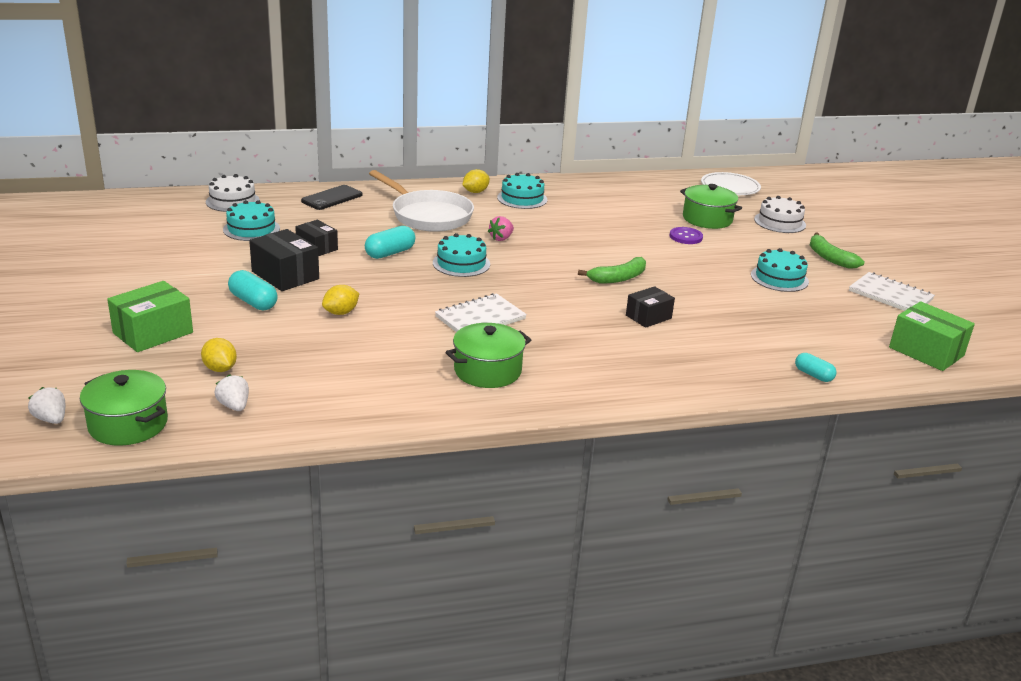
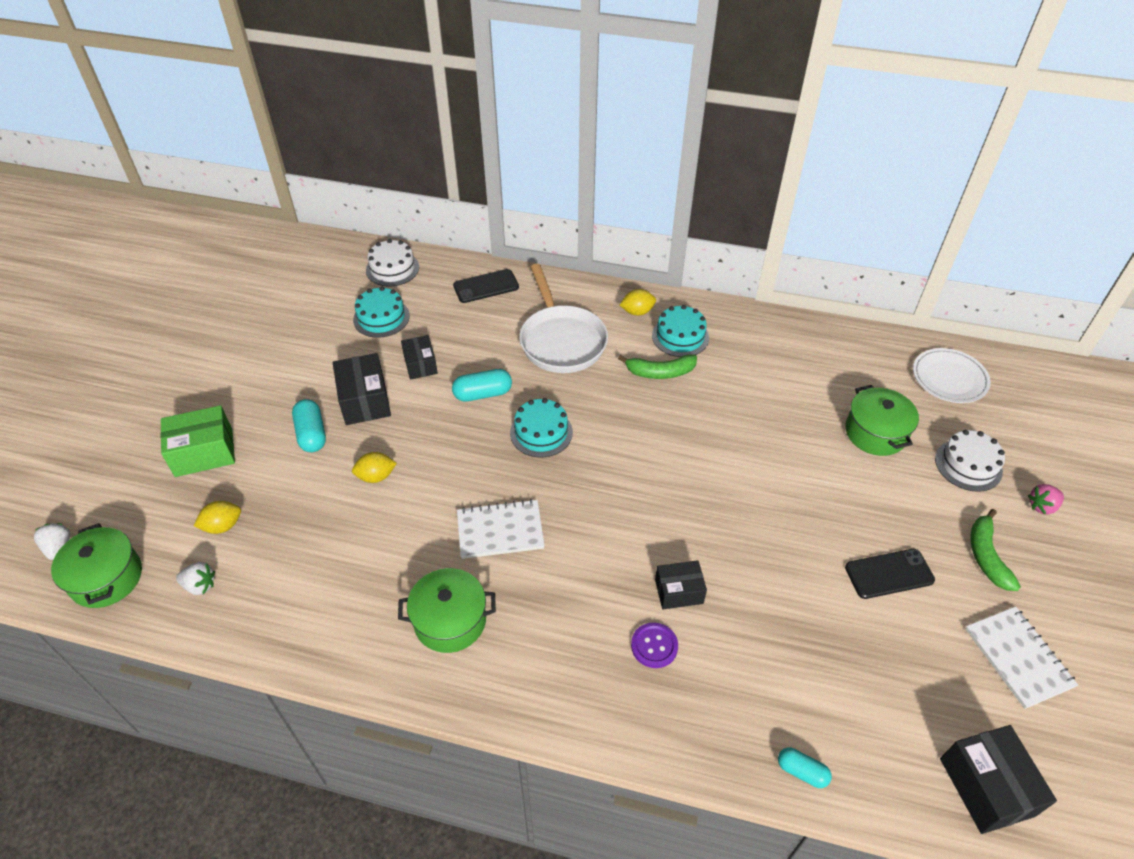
camera: 30 degrees right, 20 degrees up
yellow lemon [201,338,237,372] -> yellow lemon turned 75 degrees clockwise [194,501,241,534]
white strawberry [215,374,249,411] -> white strawberry turned 105 degrees clockwise [176,562,215,595]
pink strawberry [488,216,514,241] -> pink strawberry moved to [1028,484,1064,515]
green banana [578,257,646,283] -> green banana moved to [618,354,697,379]
purple button [670,227,703,244] -> purple button moved to [631,622,678,668]
turquoise cake [751,248,809,292] -> black phone [845,549,935,599]
turquoise capsule [795,353,837,382] -> turquoise capsule turned 45 degrees counterclockwise [778,748,832,788]
green box [889,301,975,371] -> black box [940,725,1057,834]

